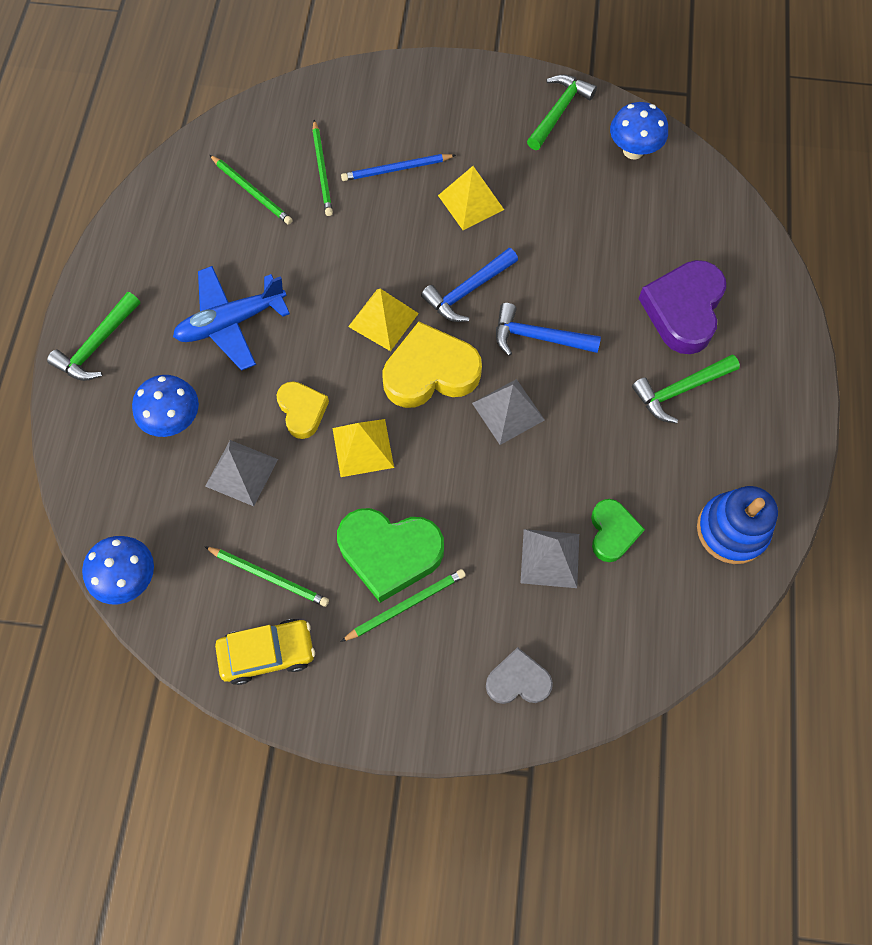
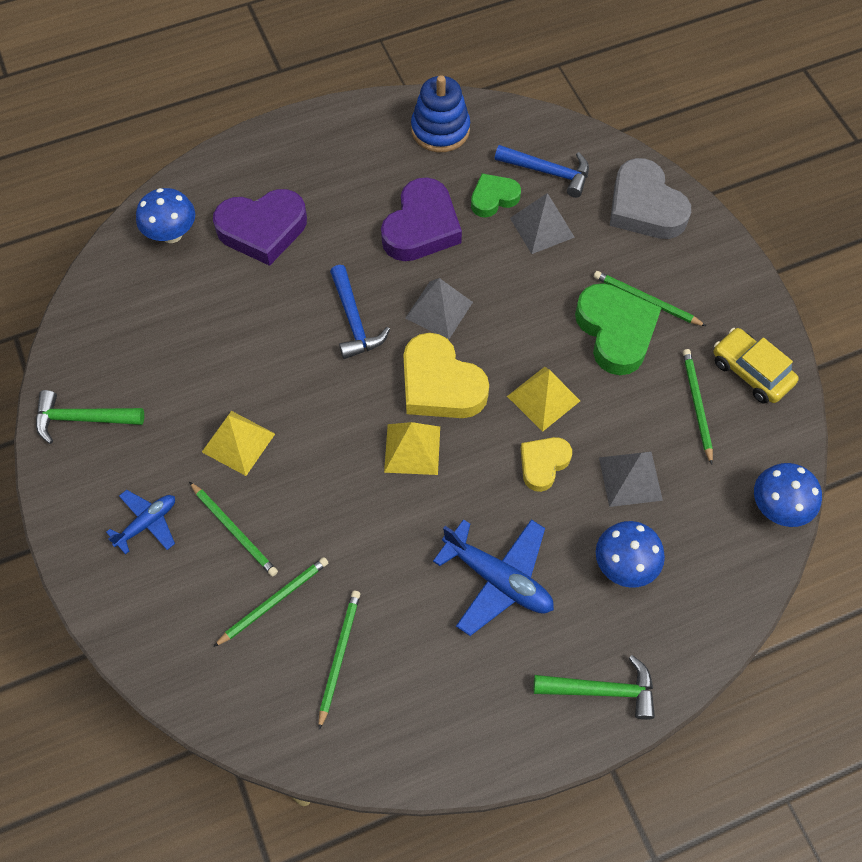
camera: 120 degrees left, 5 degrees down
blue pencil [341,154,456,181] -> green pencil [189,482,278,577]
blue hammer [421,248,518,322] -> blue hammer moved to [495,145,589,198]
grey heart [486,647,553,704] -> grey heart [610,158,691,239], size x1.71
blue mushroom [610,102,668,159] -> blue mushroom moved to [136,188,195,243]
green hammer [632,354,740,423] -> none
none -> blue plane [106,490,175,555]
none -> purple heart [381,177,462,261]

